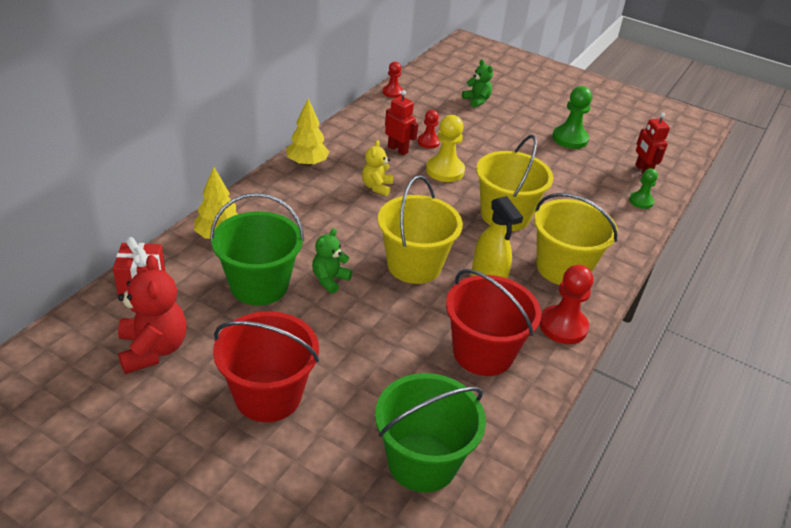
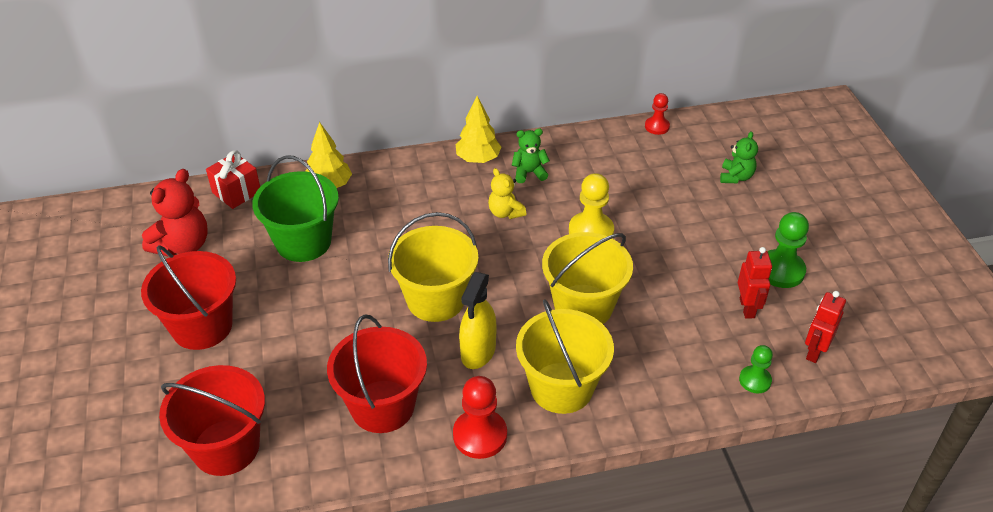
camera: 50 degrees right, 5 degrees up
green teddy bear [312,228,352,294] -> green teddy bear moved to [512,128,550,183]
yellow teddy bear [362,140,393,196] -> yellow teddy bear turned 90 degrees counterclockwise [488,168,526,219]
green bucket [375,373,486,492] -> red bucket [159,365,265,476]
red robot [385,90,418,156] -> red robot moved to [738,247,772,319]
red pawn [417,110,440,149] -> none

